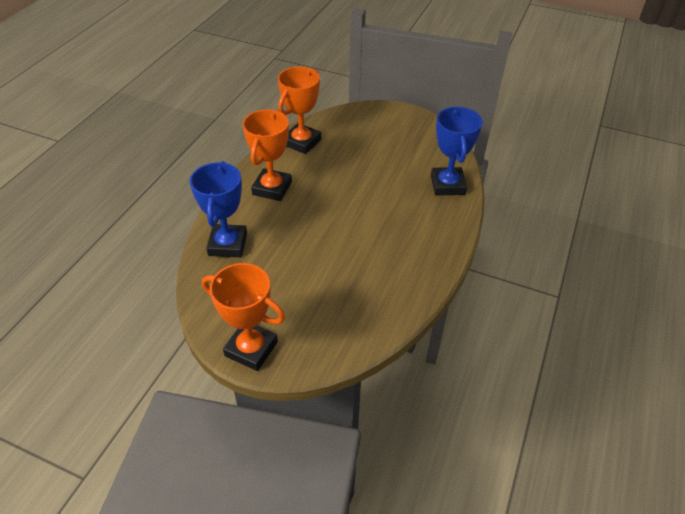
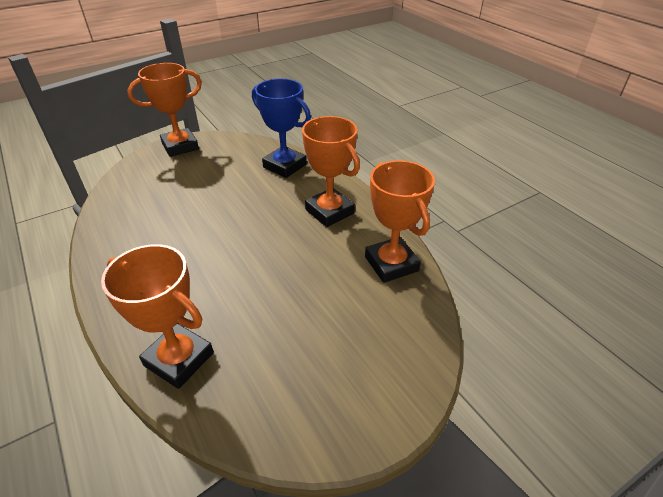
camera: 125 degrees right, 5 degrees down
blue trophy [431,107,483,196] -> orange trophy [101,244,214,389]

